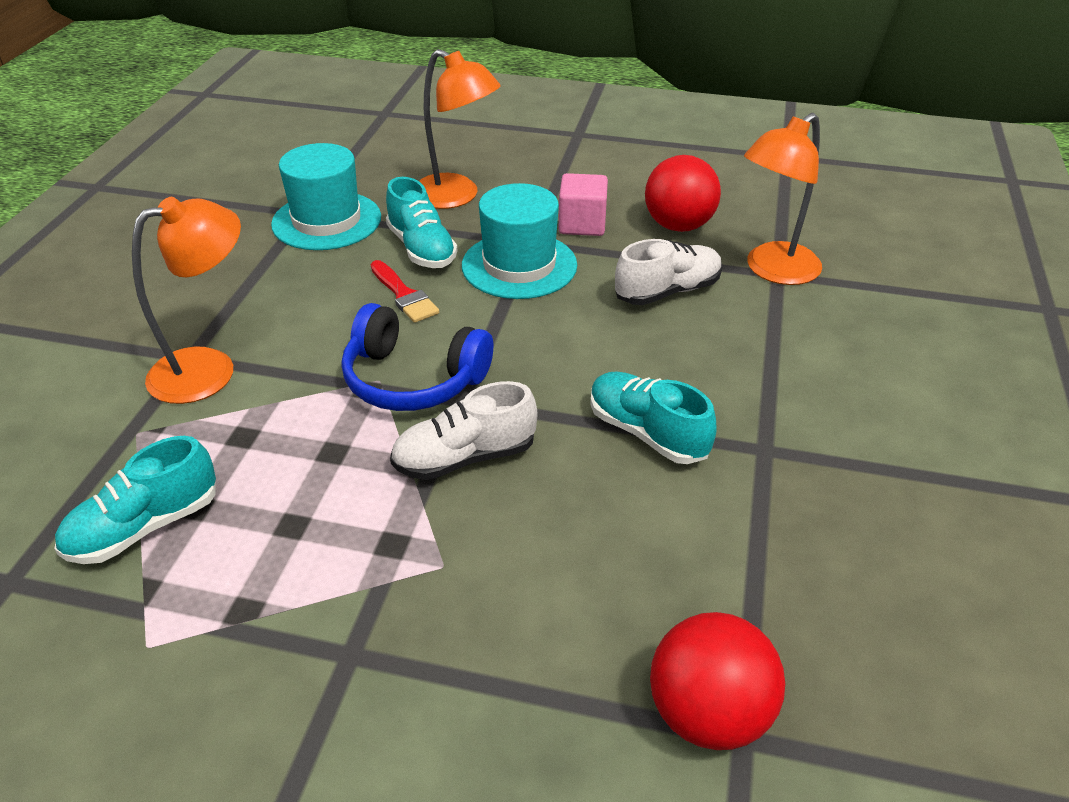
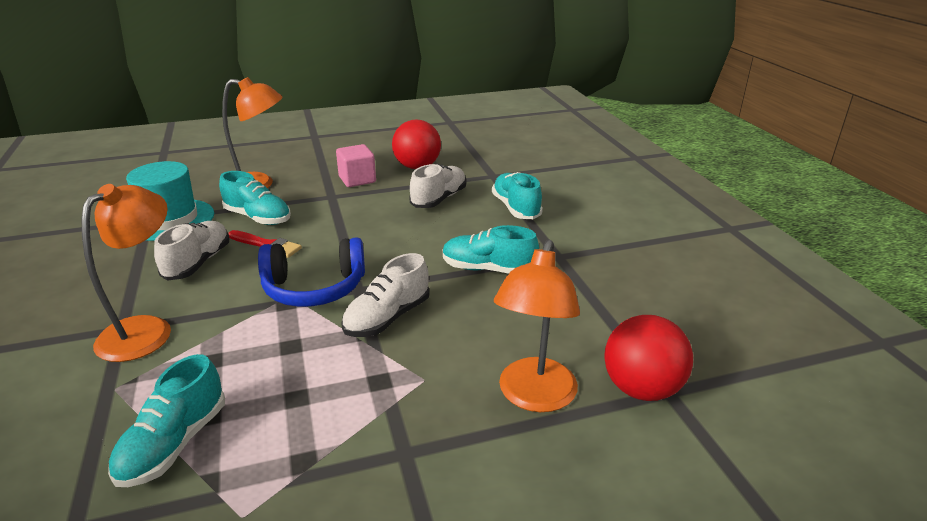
camera: 30 degrees left, 10 degrees down
turquoise hat [462,183,577,299] -> none
orange lamp [744,113,822,285] -> orange lamp moved to [494,239,580,412]
none -> white shoe [154,221,230,281]
none -> turquoise shoe [492,172,543,219]

